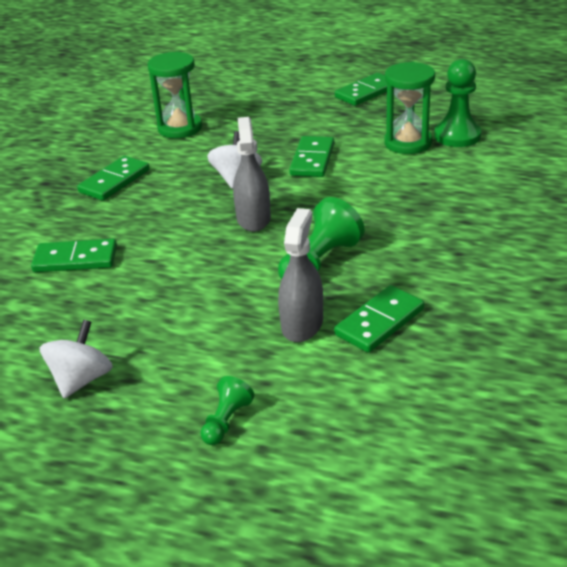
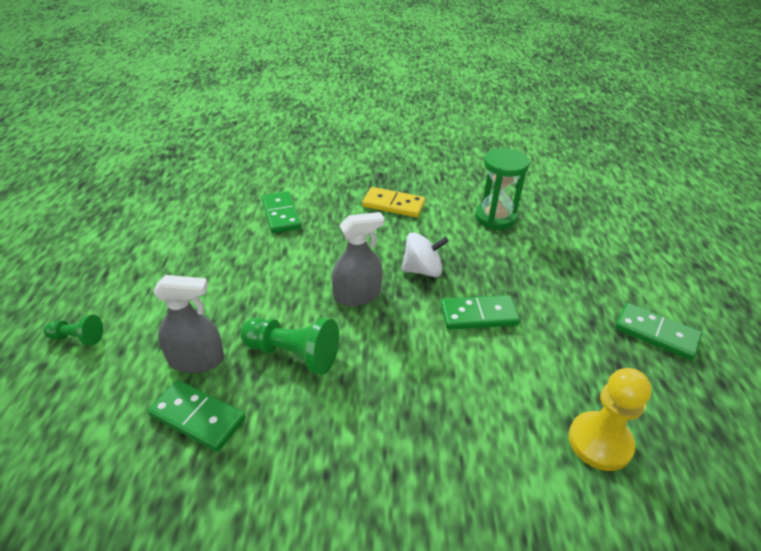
camera: 70 degrees right, 5 degrees up
white spinning top [39,320,113,398] -> none
green domino [77,156,150,201] -> yellow domino [362,187,425,217]
green hourglass [384,62,435,154] -> none
green pawn [434,59,481,147] -> yellow pawn [569,368,652,471]

